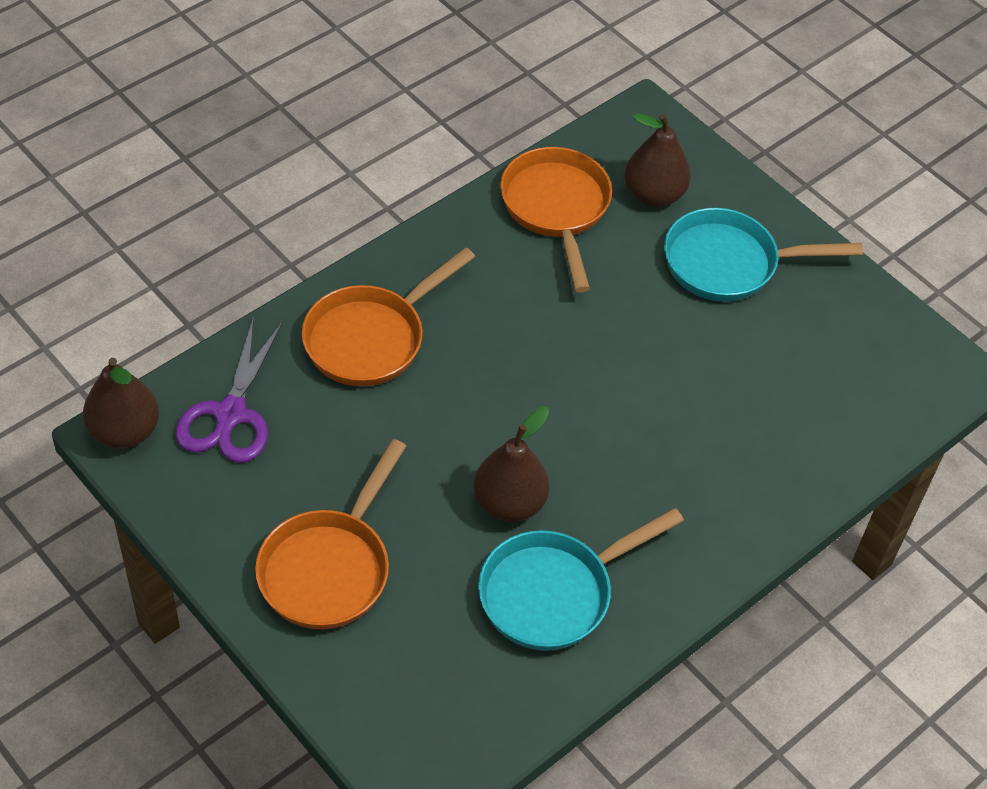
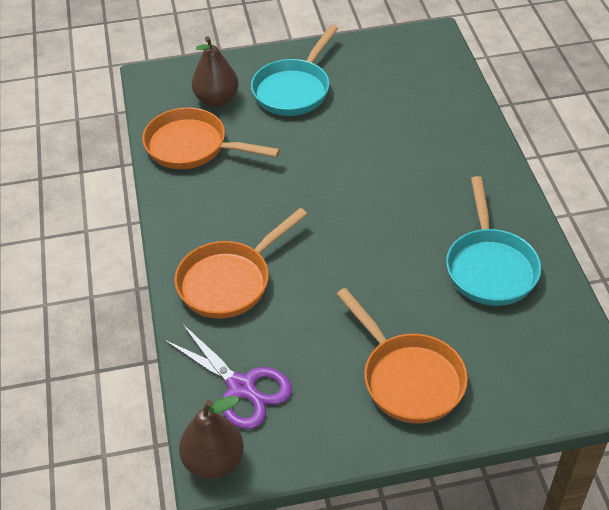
camera: 55 degrees left, 5 degrees down
orange pan [302,247,475,386] -> orange pan turned 60 degrees clockwise [174,208,308,318]
brown pear [474,407,550,522] -> none

